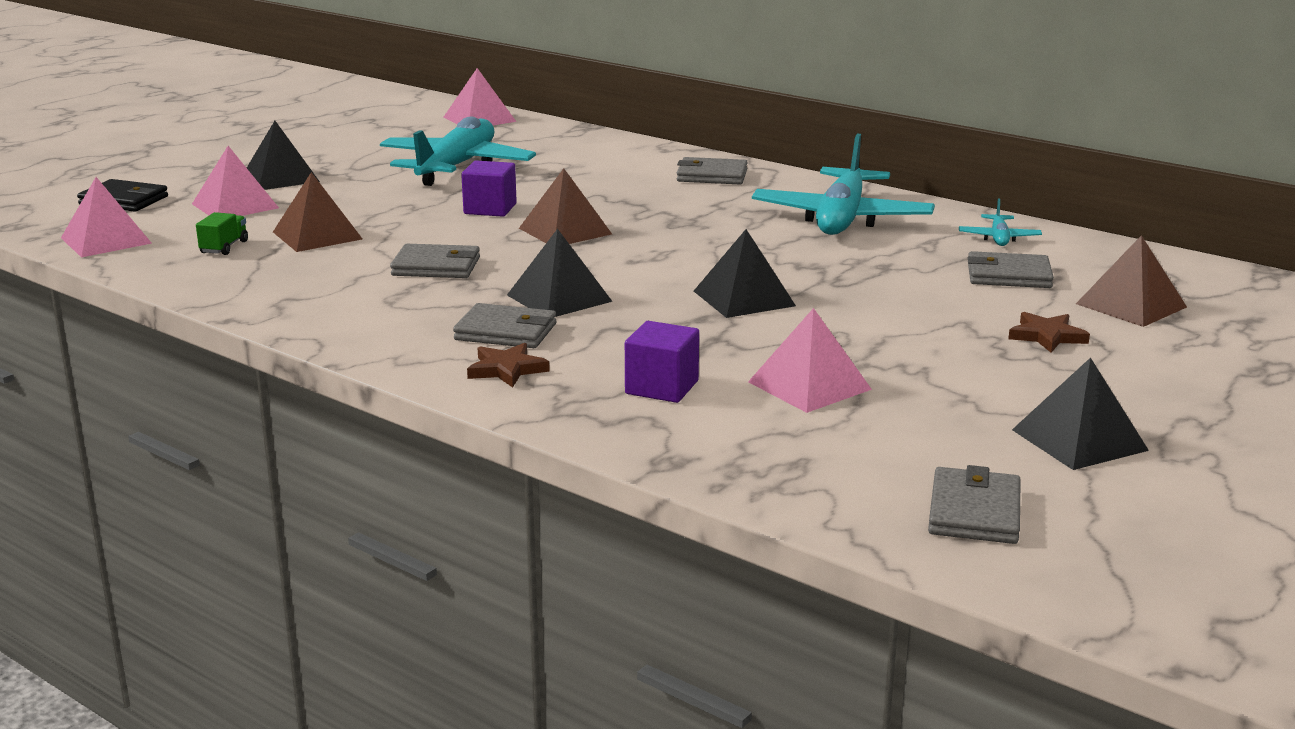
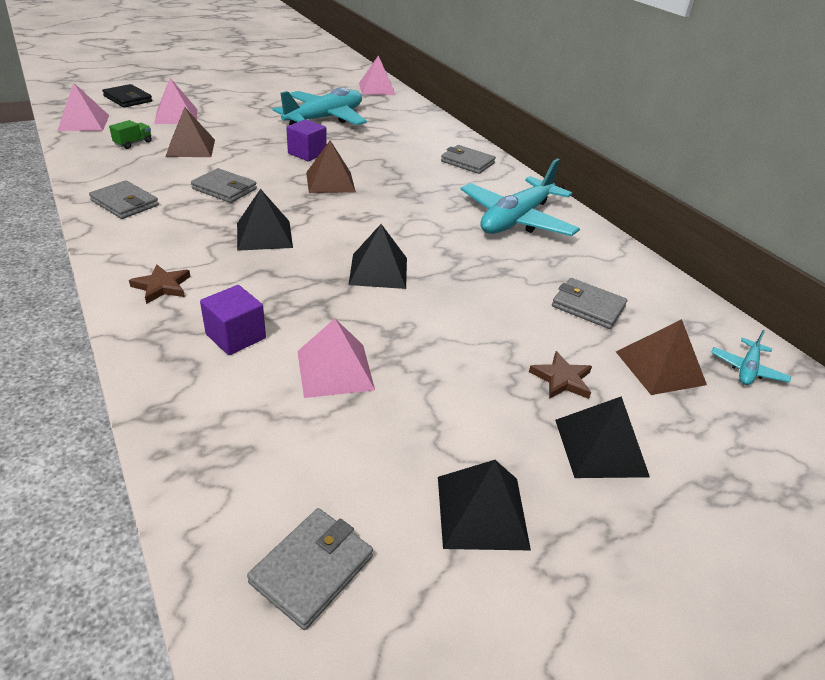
camera: 20 degrees right, 15 degrees up
black pyramid [247,121,320,190] -> black pyramid moved to [555,396,650,478]
grey wallet [453,303,556,348] -> grey wallet moved to [89,180,159,219]
turquoise plane [959,199,1042,246] -> turquoise plane moved to [711,330,791,385]

